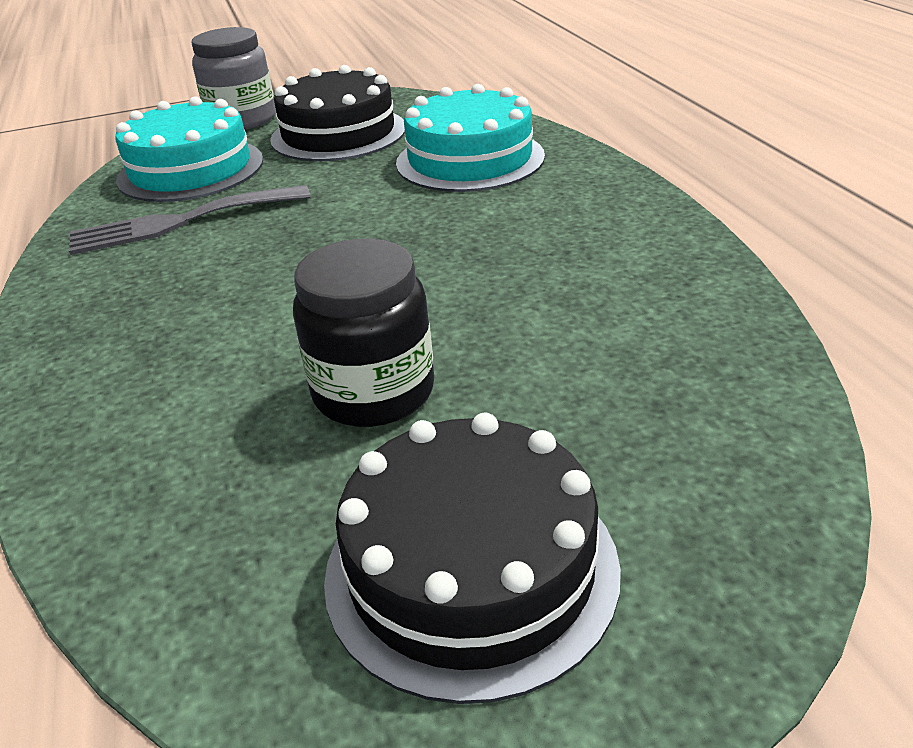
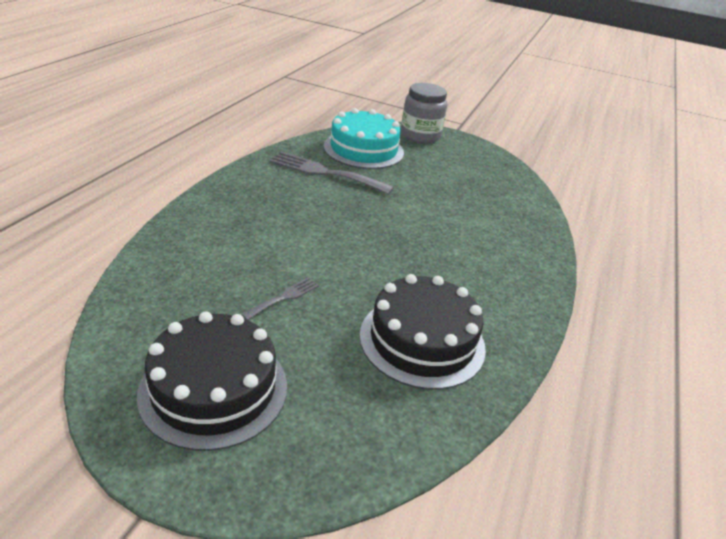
camera: 35 degrees right, 0 degrees up
black cake [270,65,405,161] -> black cake moved to [360,274,486,390]
black jar [293,239,434,427] -> grey fork [242,278,319,320]
turquoise cake [396,84,545,192] -> none

